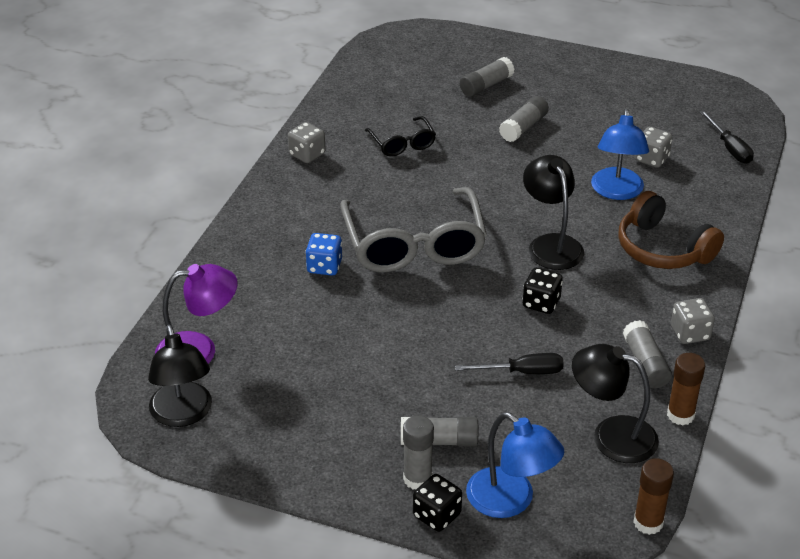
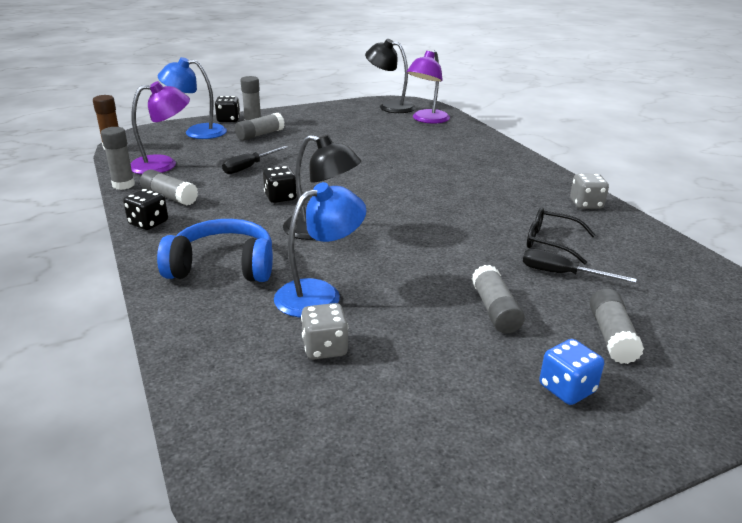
camera: 135 degrees right, 10 degrees down
blue dice [305,233,342,276] -> blue dice moved to [539,339,604,405]
grey glasses [340,187,487,272] -> none
black lamp [572,344,659,463] -> purple lamp [131,81,190,174]
blue lamp [591,109,649,200] -> blue lamp turned 90 degrees clockwise [274,182,366,318]
brown headphones [618,191,724,269] -> blue headphones [157,219,273,282]
brown glue stick [667,353,705,425] -> grey glue stick [101,127,135,190]
grey dice [671,298,715,344] -> black dice [123,189,168,230]
black screwdriver [700,111,754,164] -> black screwdriver moved to [523,249,637,283]

